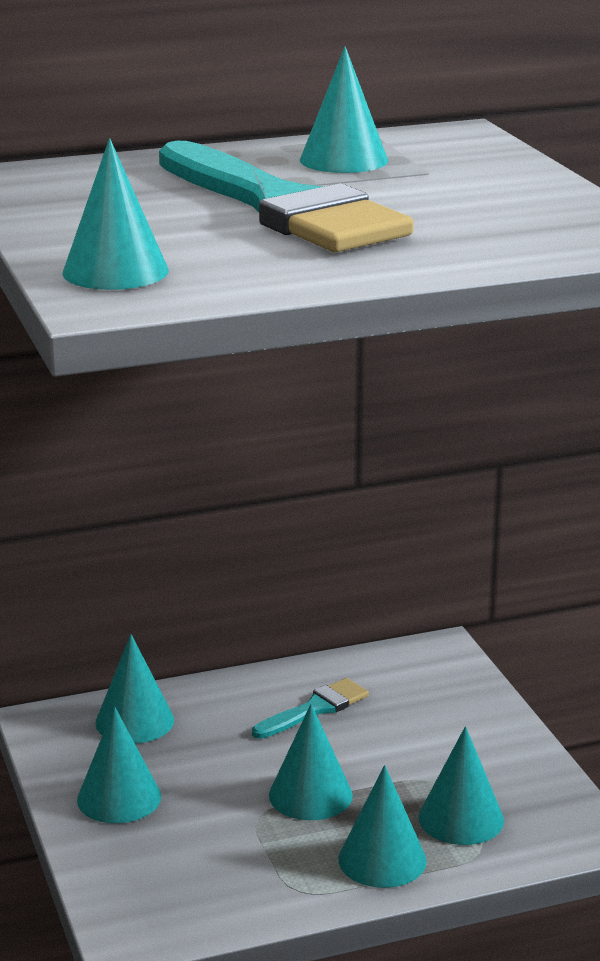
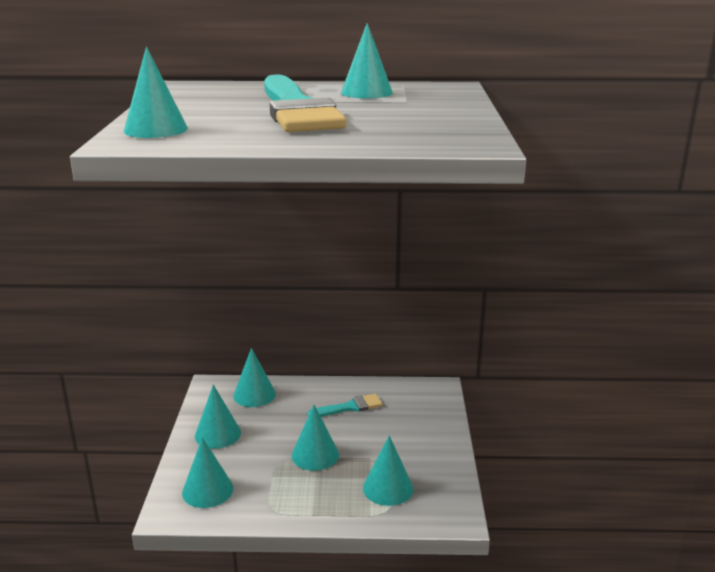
camera: 20 degrees right, 0 degrees up
turquoise cone [338,765,427,888] -> turquoise cone moved to [182,437,233,508]

